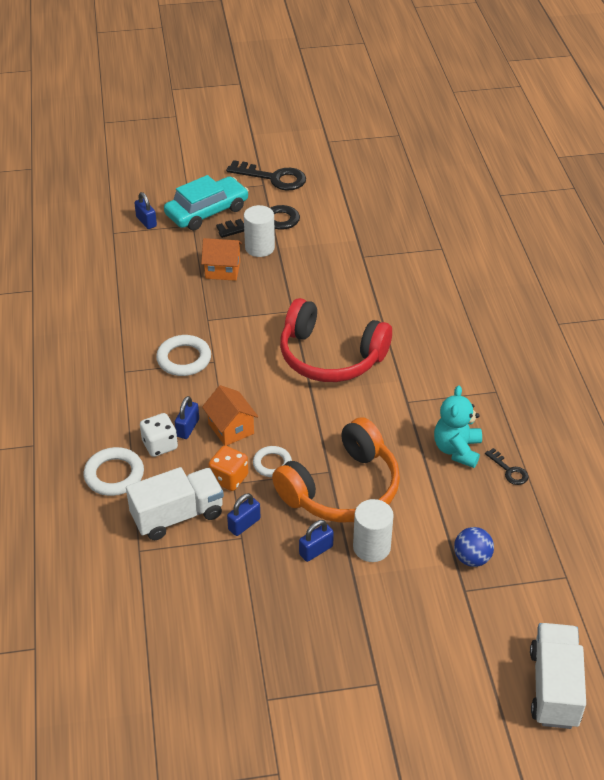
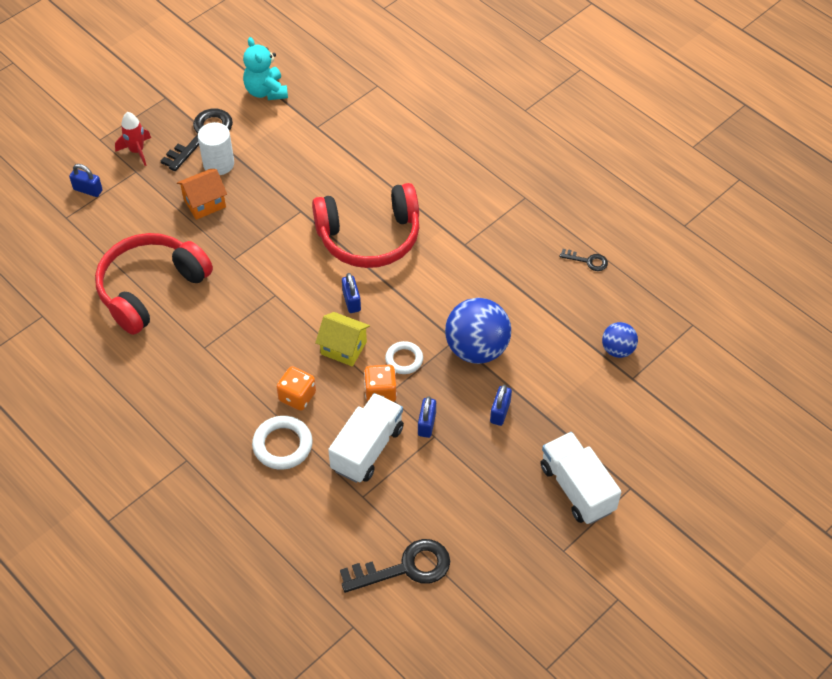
camera: 35 degrees left, 10 degrees up
white dice [140,413,178,457] -> orange dice [277,366,316,411]
white ring [156,335,211,376] -> none
turquoise car [164,175,249,231] -> red rocket [115,112,151,166]
blue padlock [175,396,199,439] -> blue padlock moved to [342,273,361,313]
orange house [202,385,258,446] -> yellow house [315,312,370,366]
black key [226,160,306,191] -> black key moved to [340,539,450,593]
orange headphones [272,417,400,523] -> blue ball [445,298,511,364]
white cylinder [353,499,394,562] -> none
turquoise teddy bear [434,385,482,468] -> turquoise teddy bear moved to [243,37,288,100]
white truck [530,623,586,729] -> white truck moved to [540,432,621,524]
none -> red headphones [95,233,213,335]

